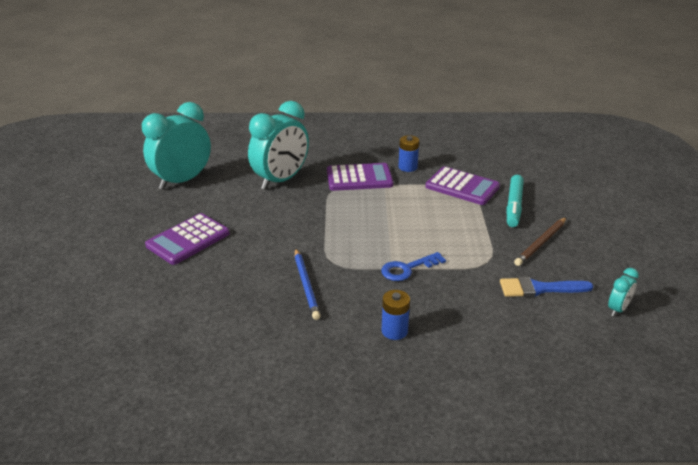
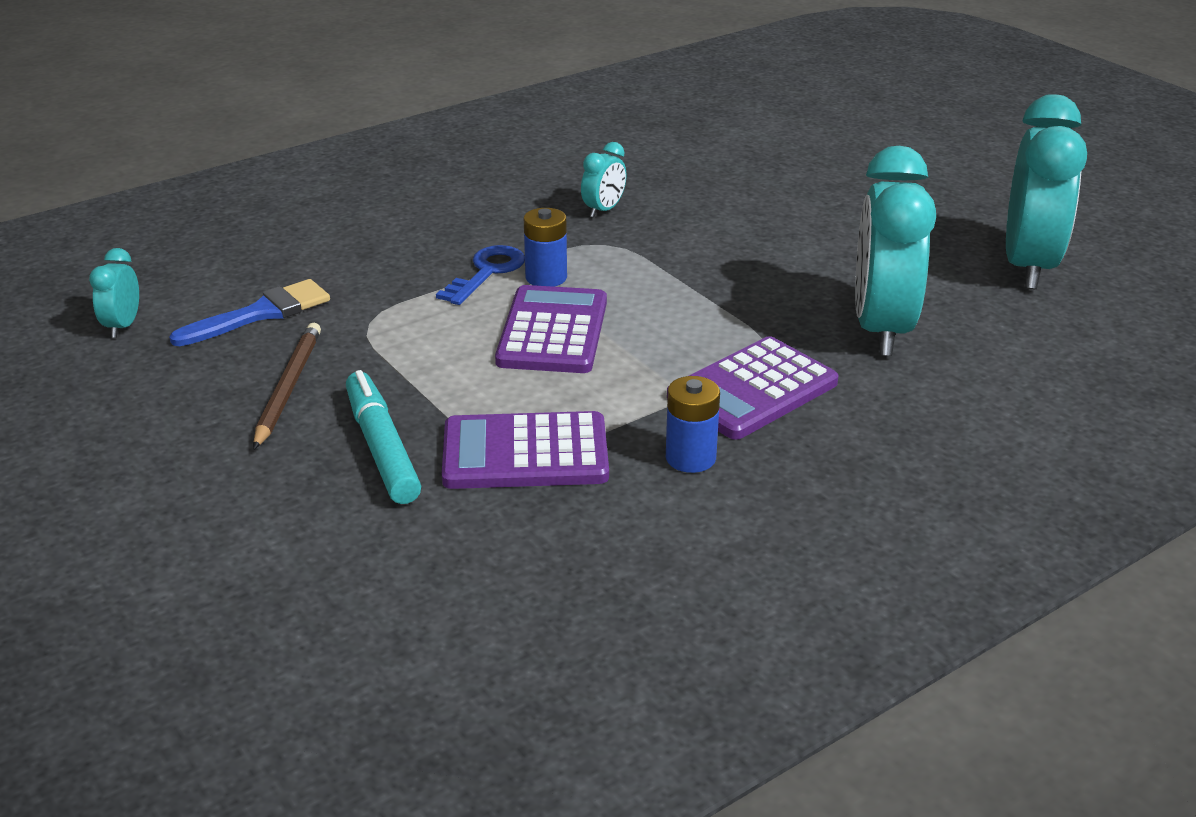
camera: 145 degrees right, 0 degrees up
purple calculator [145,213,230,265] -> purple calculator moved to [495,285,607,373]
blue pencil [295,248,320,320] -> turquoise clock [581,142,627,218]
blue battery [382,290,410,340] -> blue battery moved to [524,208,567,287]

